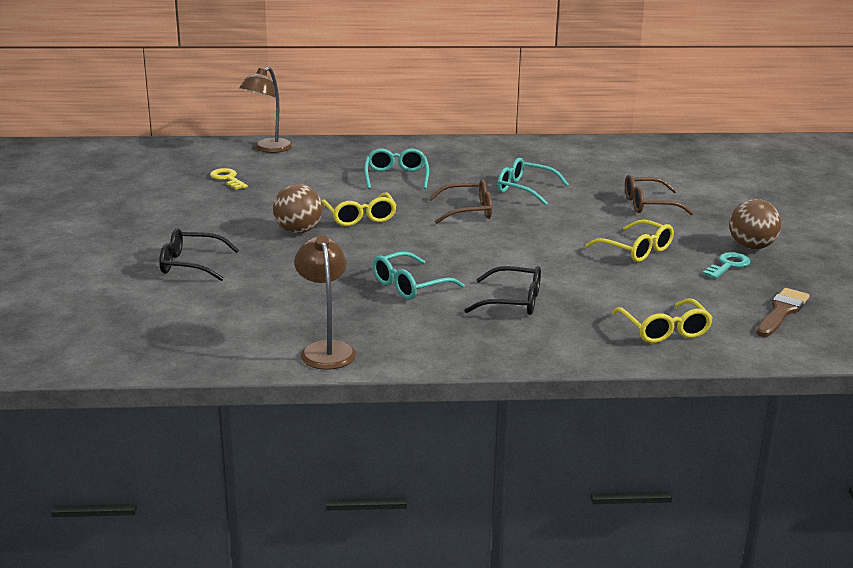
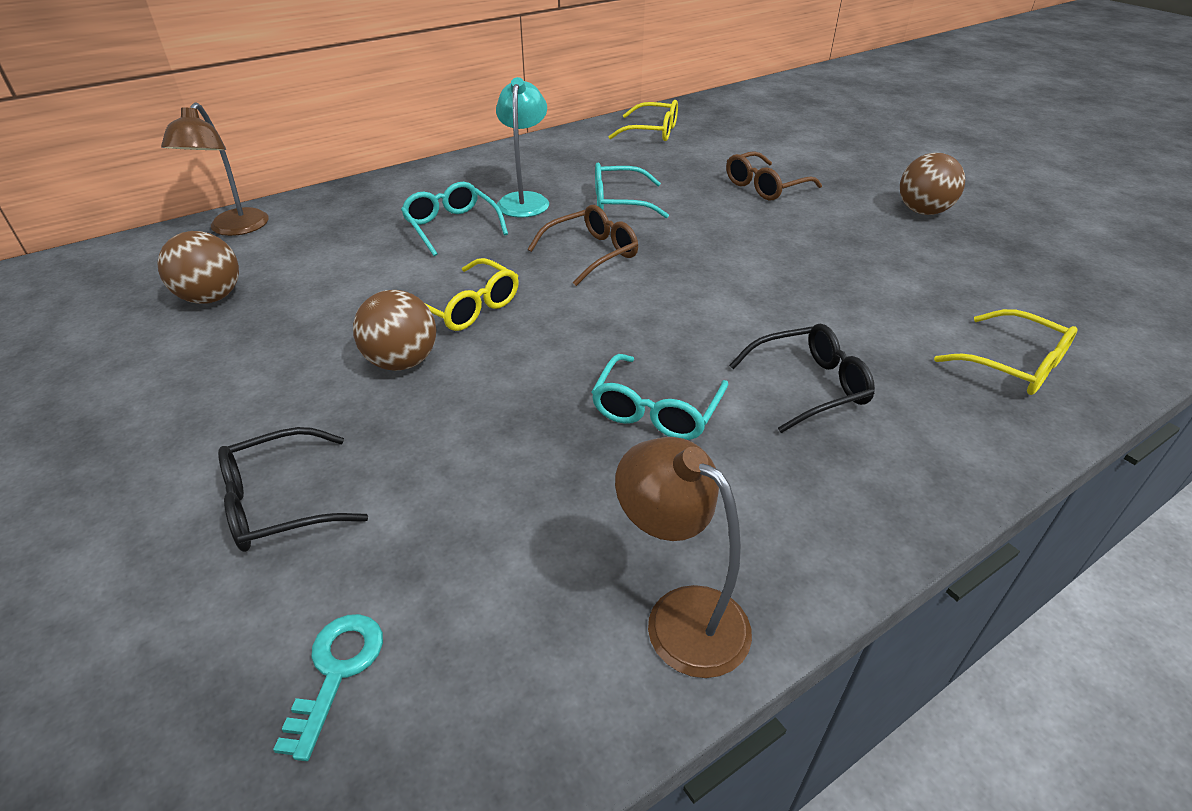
camera: 30 degrees left, 15 degrees up
yellow key [210,168,248,190] -> brown ball [157,231,239,304]
yellow glasses [585,220,674,262] -> yellow glasses moved to [608,100,678,141]
turquoise key [703,252,750,279] -> turquoise key moved to [273,614,383,761]
brown brush [756,288,809,337] -> none
none -> turquoise lamp [496,77,549,218]

